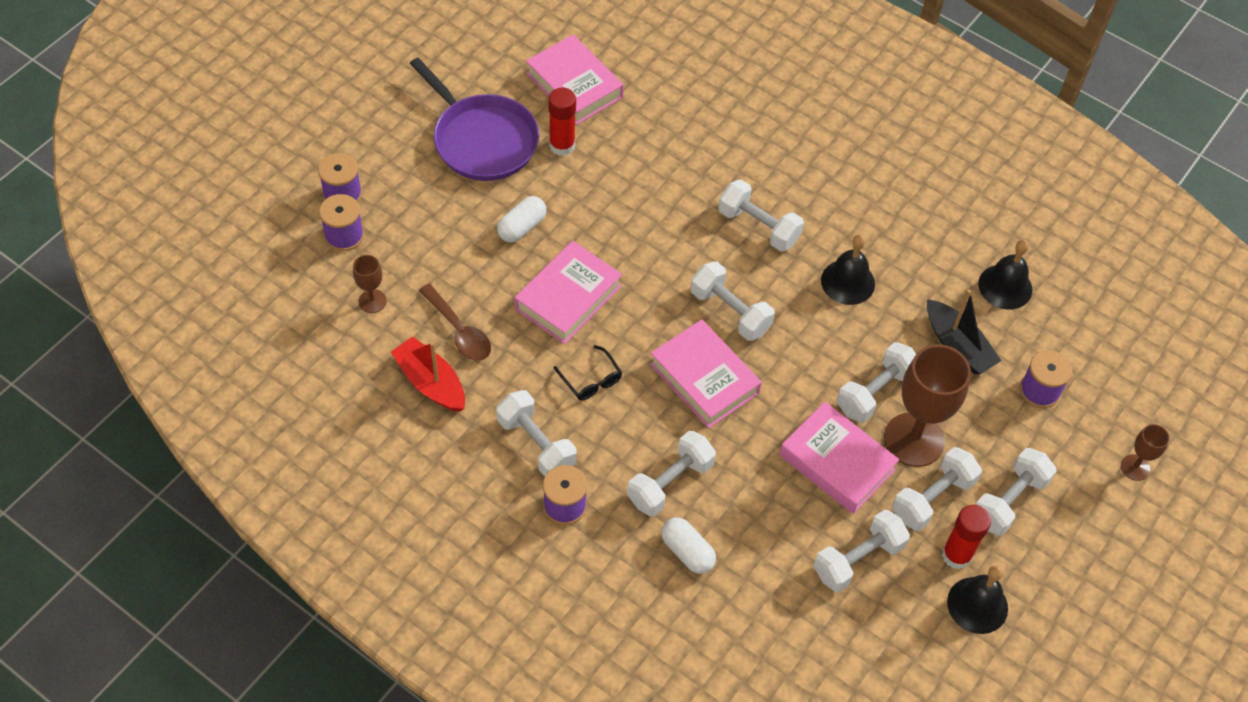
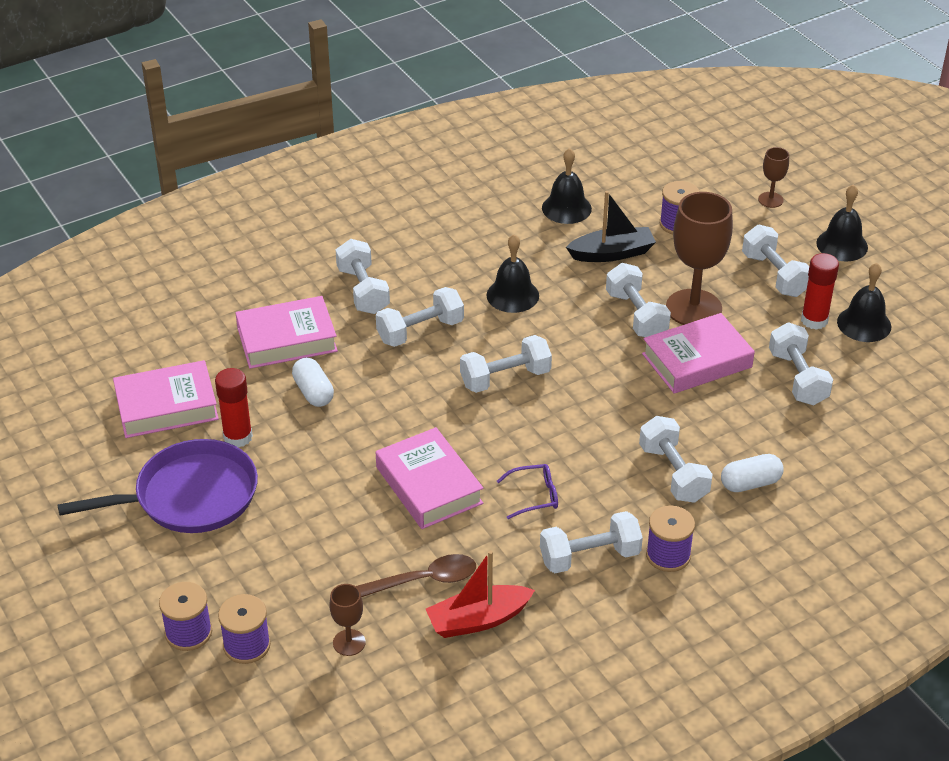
camera: 65 degrees left, 15 degrees down
white capsule [497,196,546,242] -> white capsule moved to [292,358,334,407]
black glasses [554,345,622,401] -> purple glasses [497,464,558,519]
pink book [650,319,762,428] -> pink book moved to [236,296,338,369]
white dumbbell [892,447,982,531] -> white dumbbell moved to [336,239,390,314]
none -> black bell [816,184,868,261]

